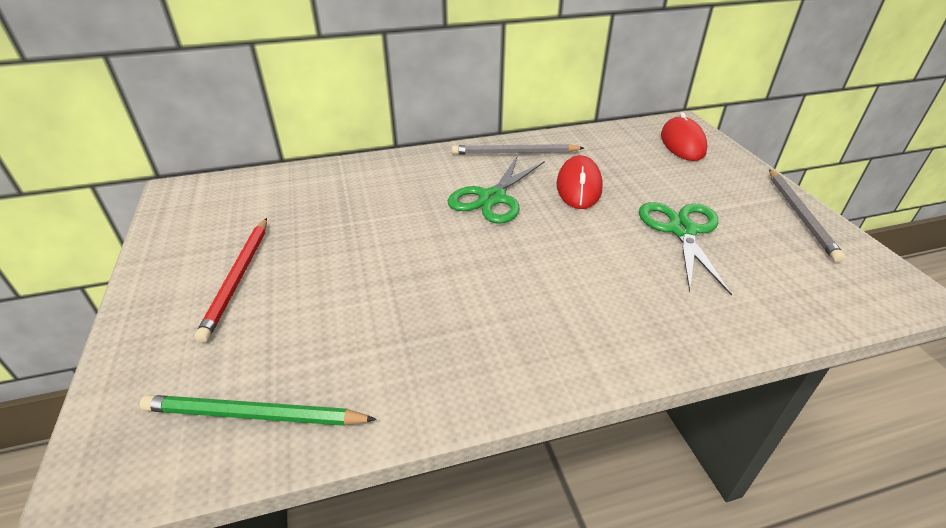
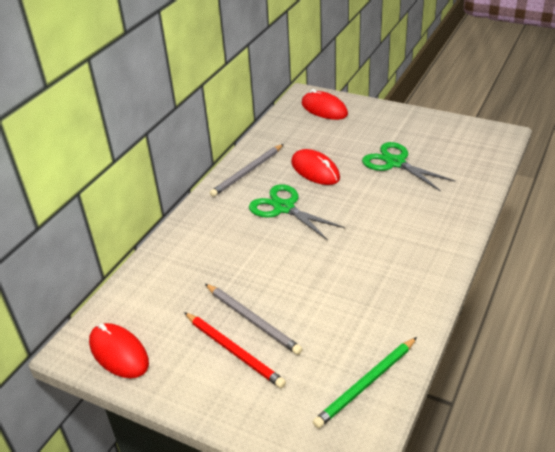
camera: 45 degrees left, 0 degrees up
green scissors [448,155,545,223] -> green scissors turned 150 degrees clockwise [249,184,345,240]
grey pencil [769,169,845,262] -> grey pencil moved to [205,284,302,355]
none -> red mouse [89,323,149,378]

